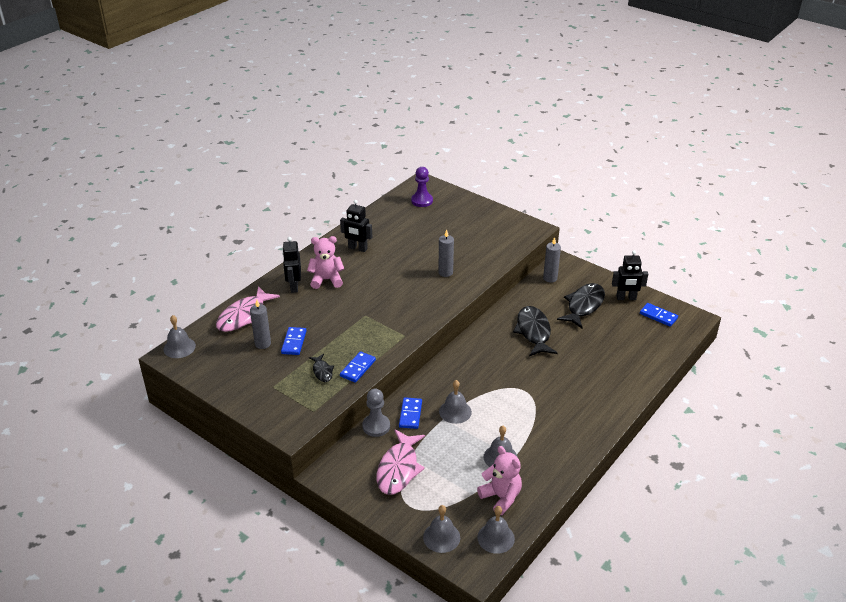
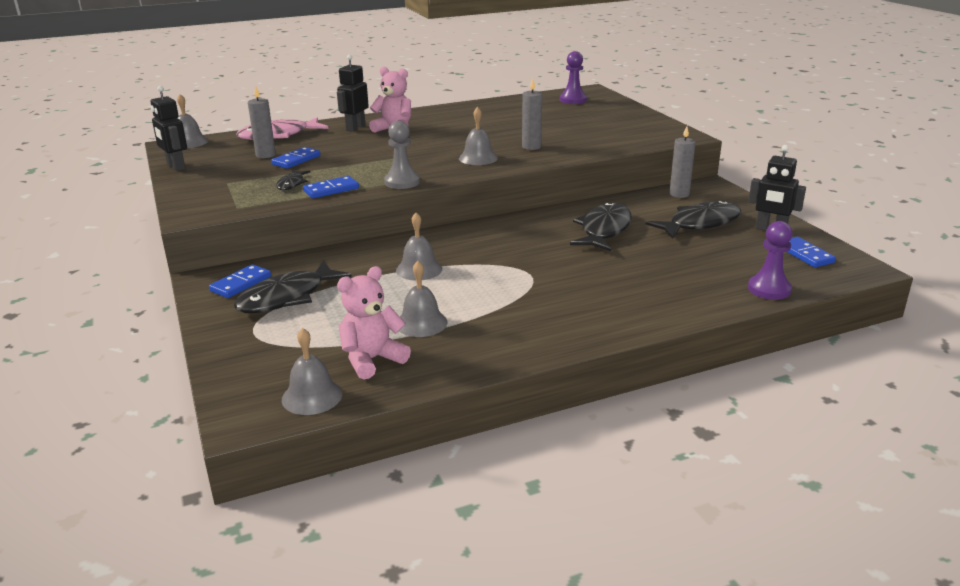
camera: 30 degrees right, 10 degrees down
black robot [340,200,372,252] -> black robot moved to [150,86,187,171]
grey pawn [362,389,390,437] -> grey pawn moved to [384,121,420,189]
pink fish [376,430,425,495] -> black fish [234,261,352,313]
blue domino [399,397,422,429] -> blue domino moved to [209,264,271,298]
grey bell [423,505,460,553] -> grey bell moved to [459,107,498,165]
pink teddy bear [477,446,522,515] -> pink teddy bear turned 120 degrees counterclockwise [337,266,411,380]
none -> purple pawn [748,221,792,300]

